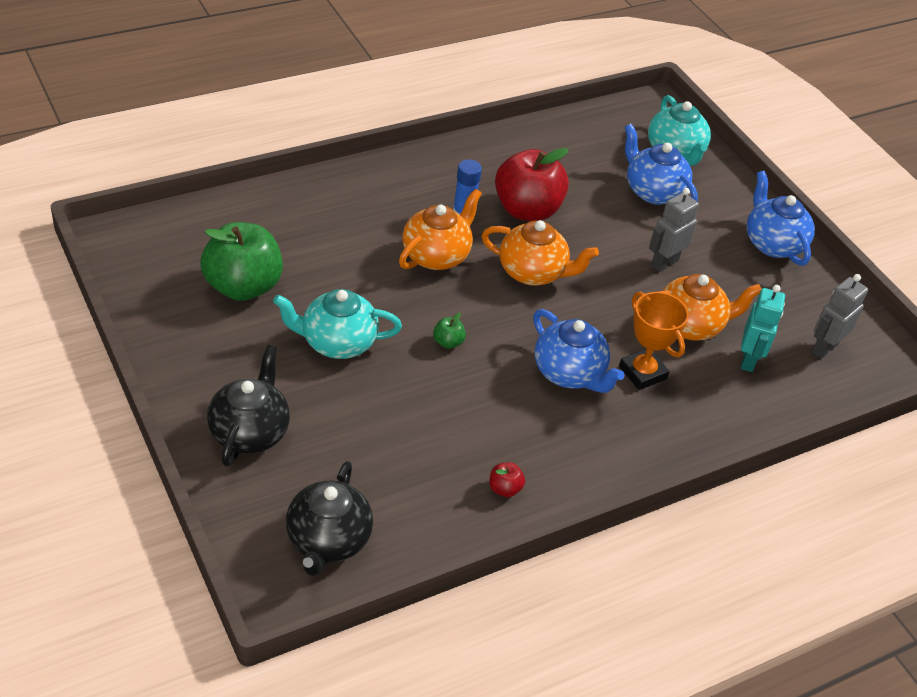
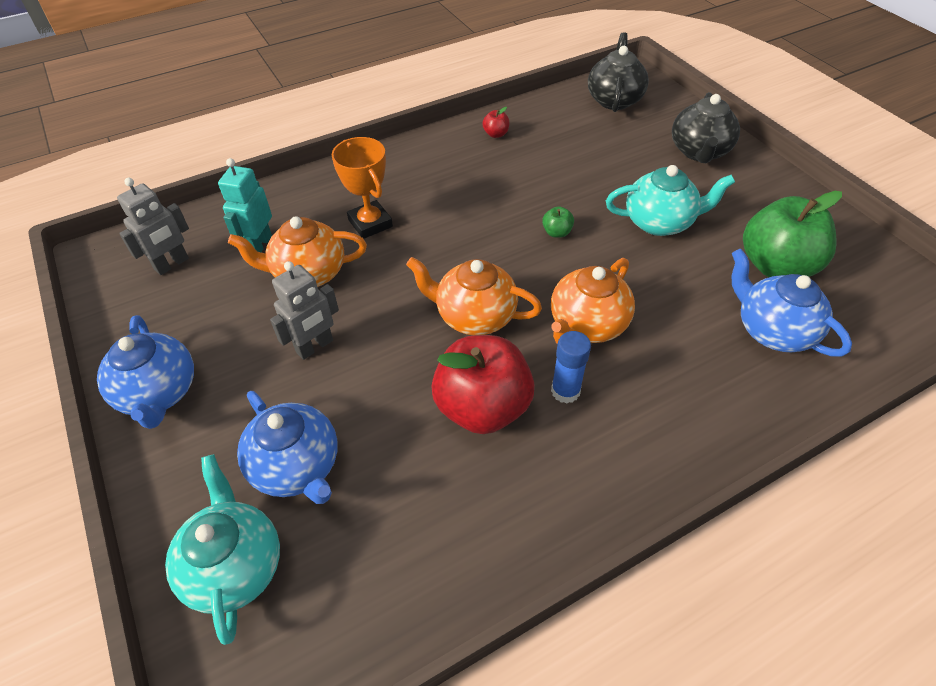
camera: 175 degrees left, 5 degrees up
blue teapot [533,309,624,393] -> blue teapot moved to [732,249,852,357]

